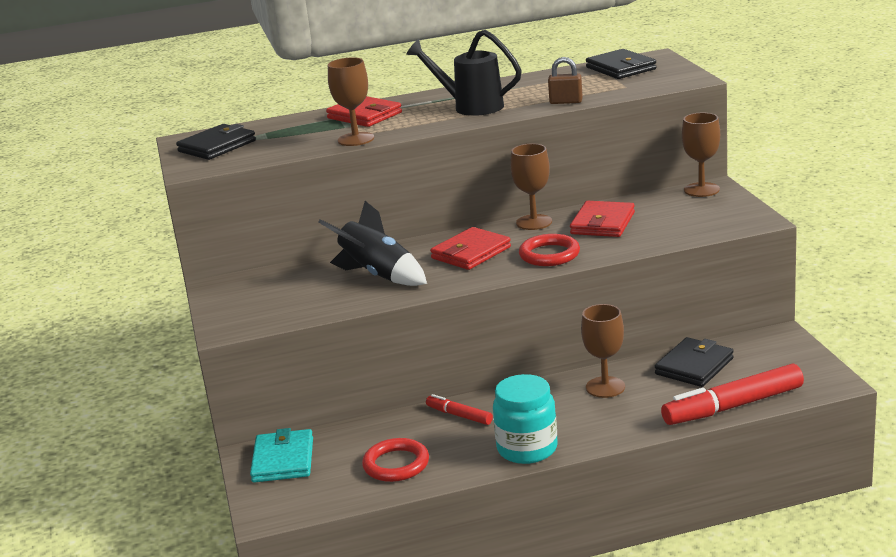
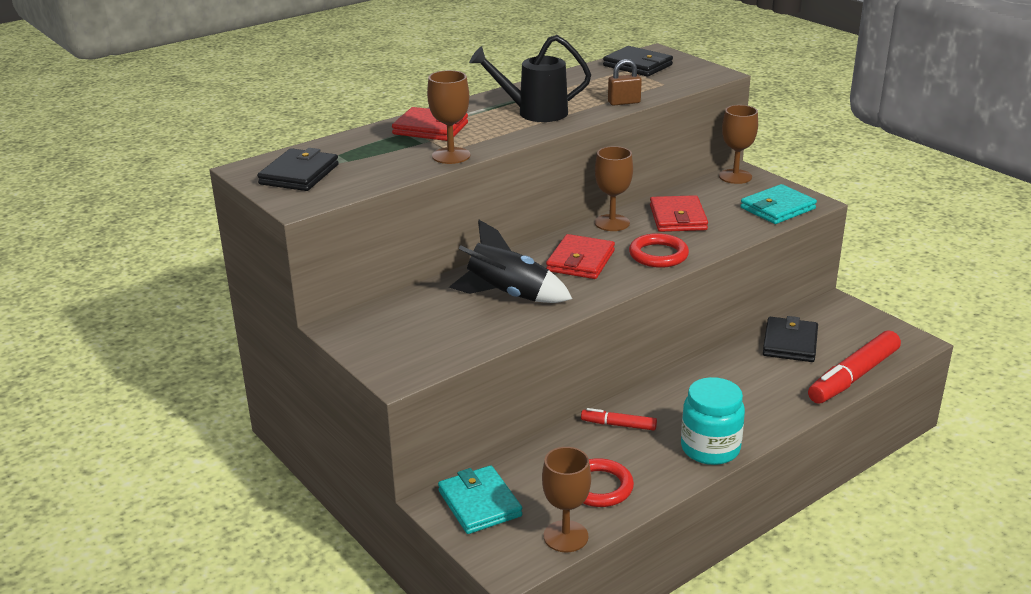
camera: 25 degrees left, 5 degrees up
brown goblet [581,304,625,398] -> brown goblet moved to [542,447,591,552]
none -> turquoise wallet [740,184,817,224]

